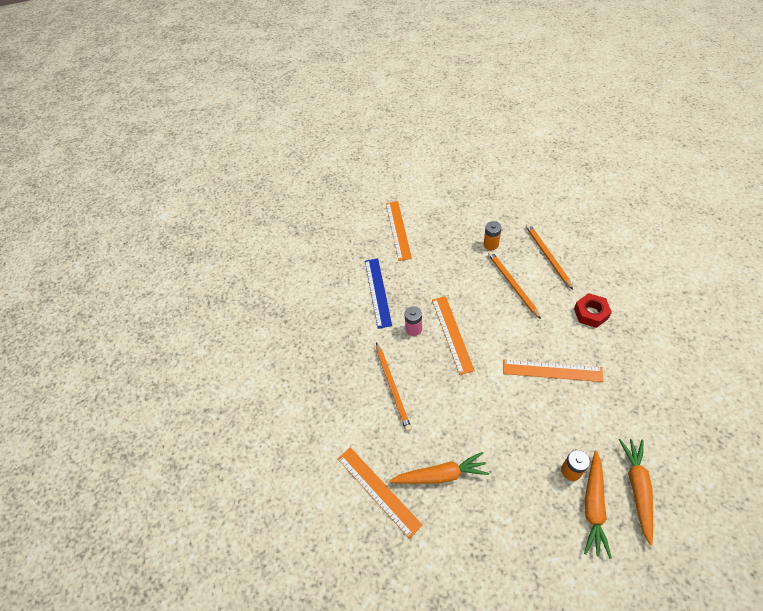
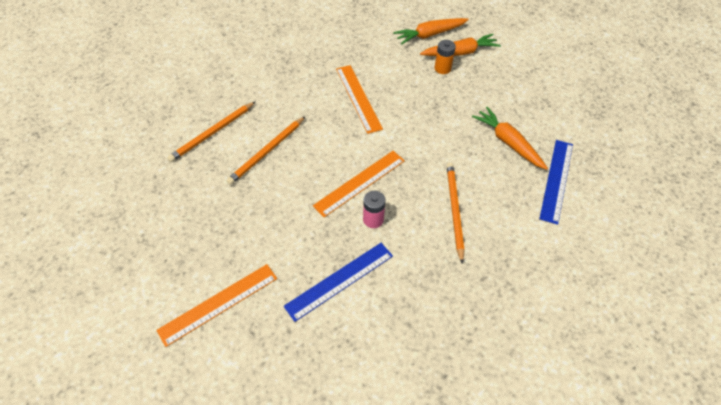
camera: 125 degrees left, 0 degrees up
orange ruler [338,447,423,539] -> blue ruler [539,140,573,225]
orange pencil [376,342,412,432] -> orange pencil turned 45 degrees counterclockwise [447,163,465,264]
orange battery [484,221,502,250] -> none
red nut [574,293,612,328] -> none

